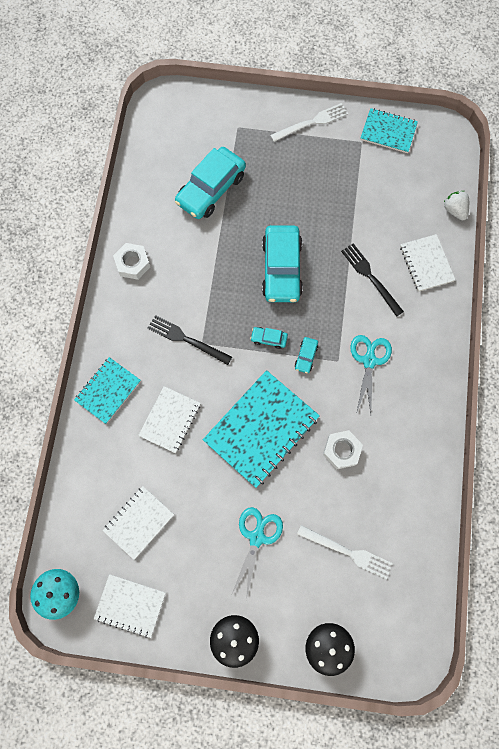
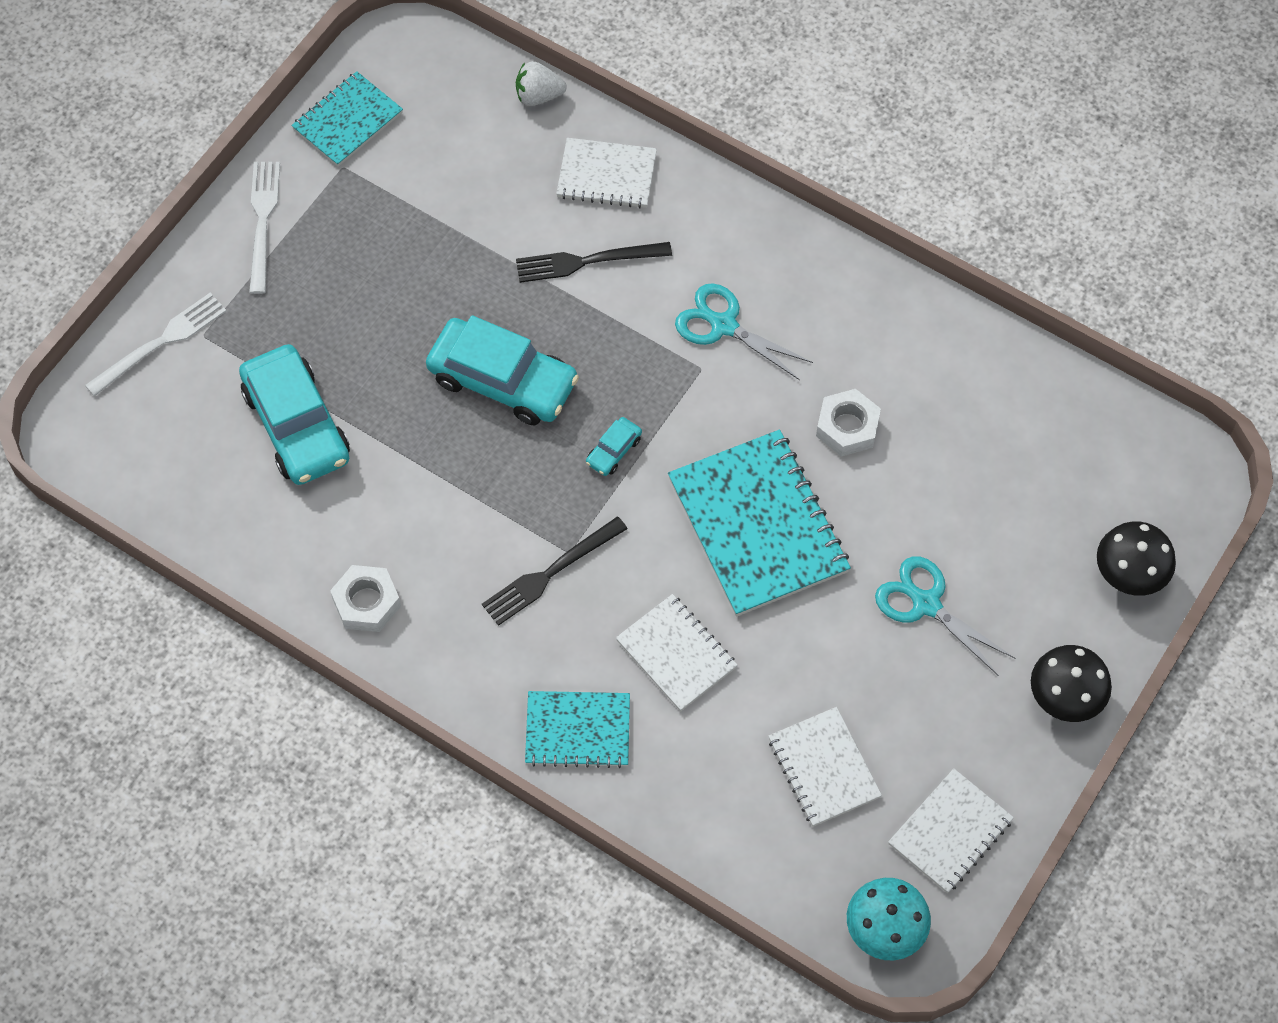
camera: 65 degrees left, 10 degrees down
turquoise notebook [74,357,141,424] -> turquoise notebook turned 60 degrees counterclockwise [525,691,630,768]
turquoise car [295,337,318,373] -> none
white fork [297,525,393,579] -> white fork moved to [85,293,226,396]

